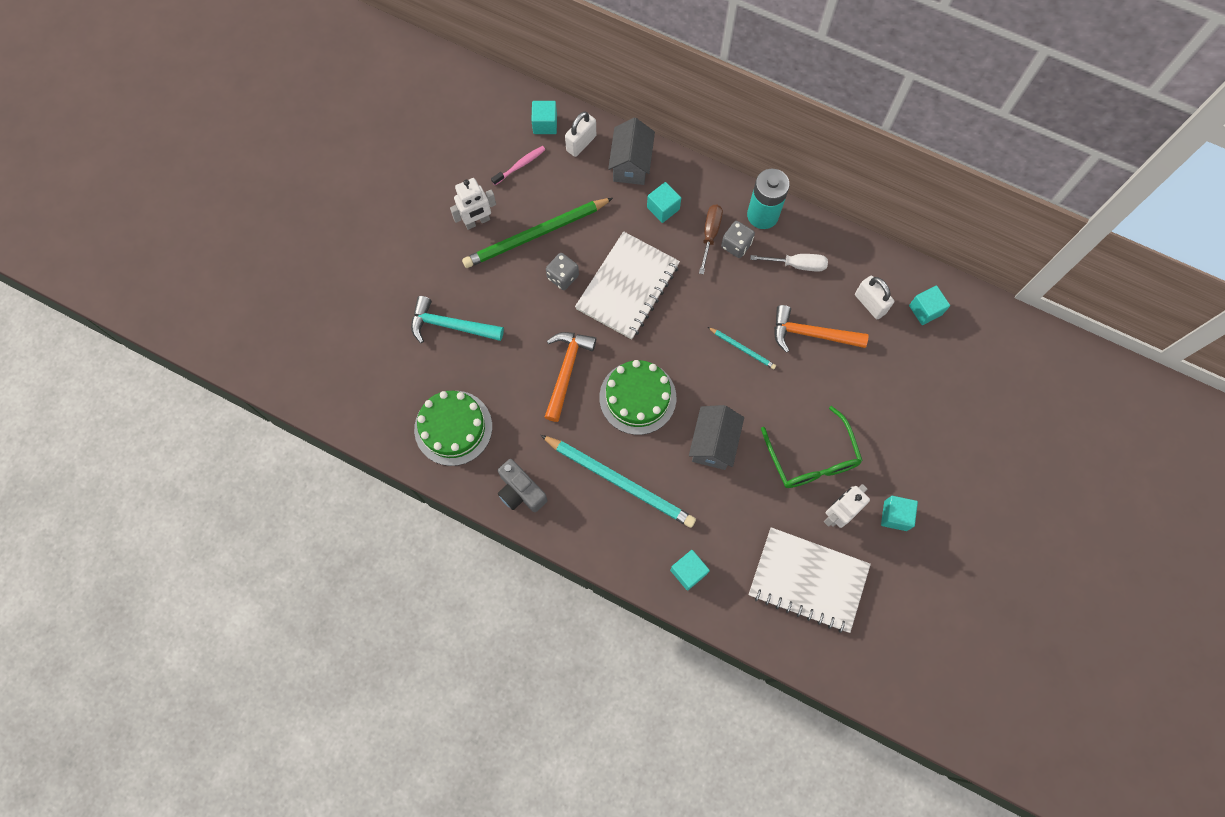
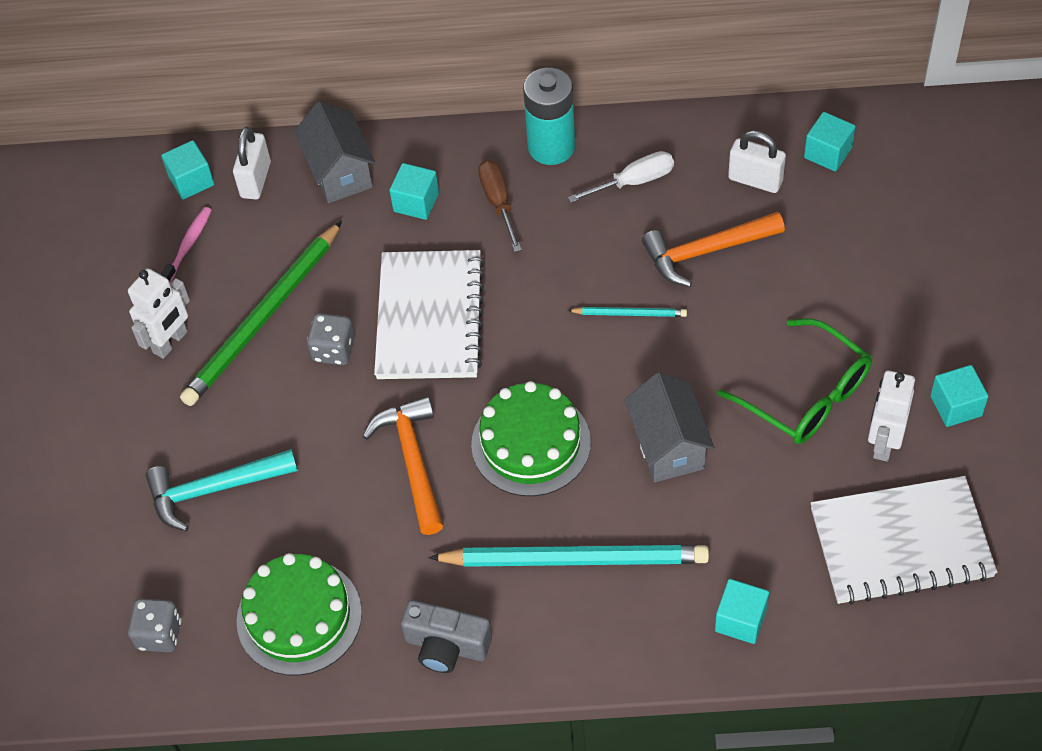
camera: 25 degrees left, 15 degrees down
grey dice [721,221,755,258] -> grey dice moved to [128,598,182,652]

